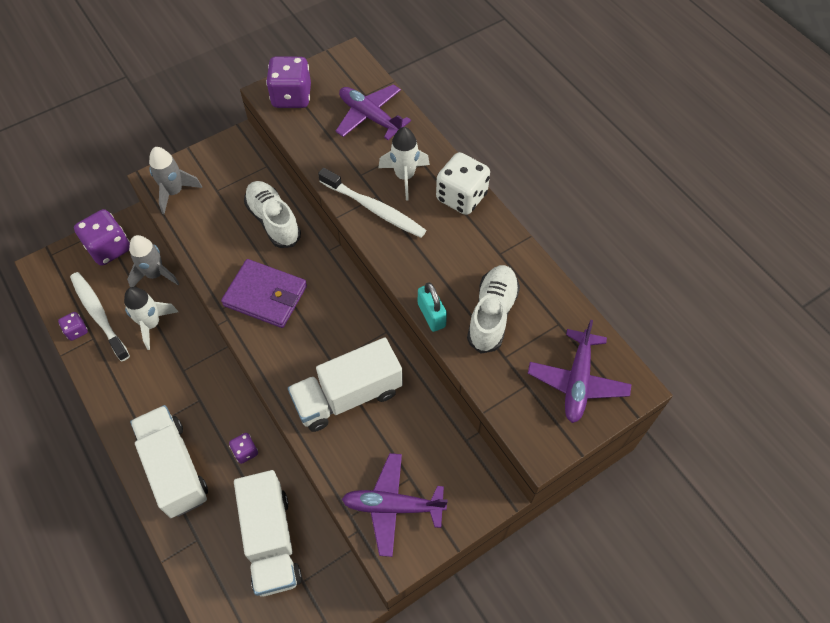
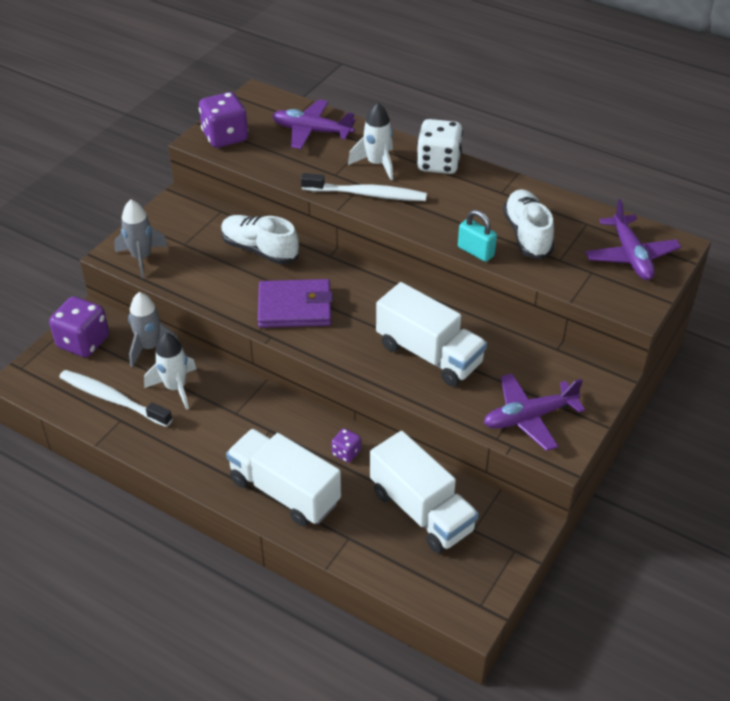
camera: 25 degrees left, 15 degrees down
purple dice [58,312,88,341] -> none
white truck [288,337,403,432] -> white truck turned 90 degrees counterclockwise [376,282,487,387]

